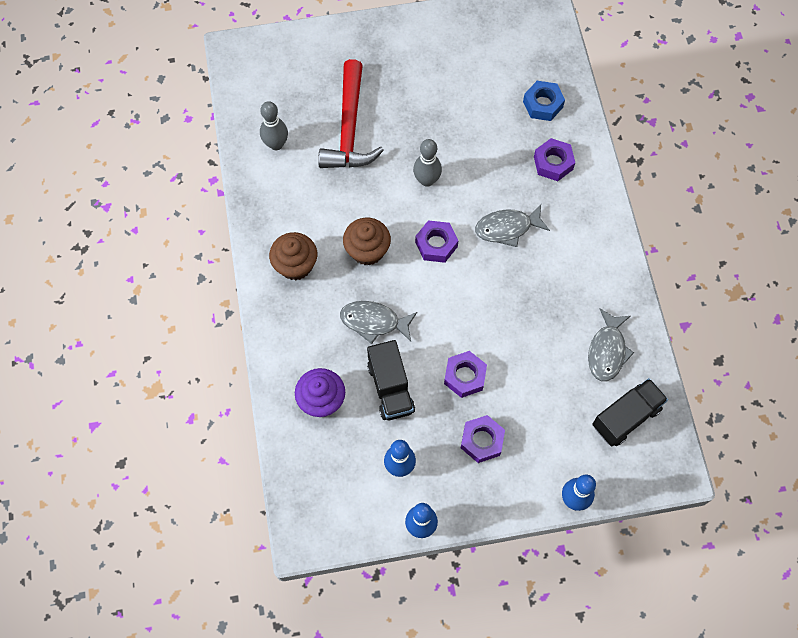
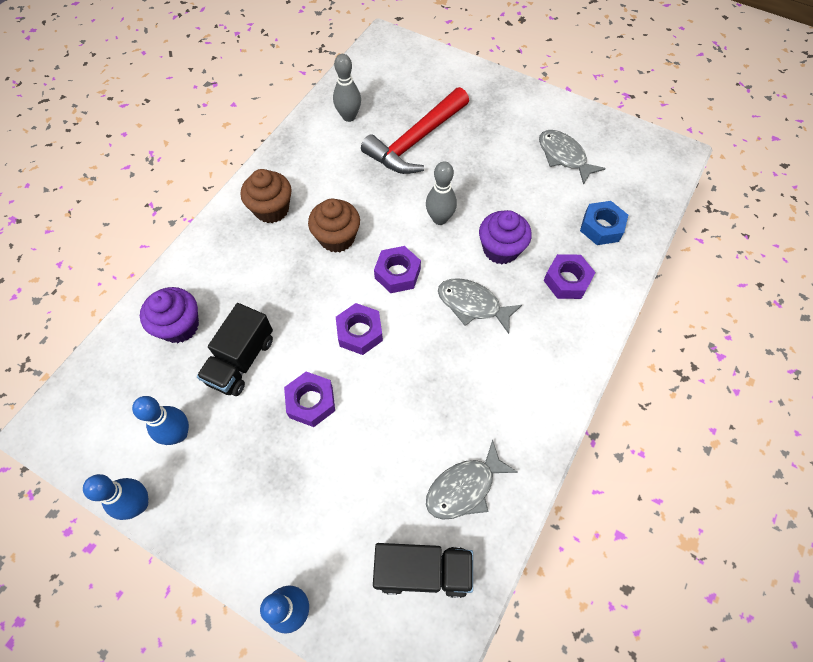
camera: 40 degrees right, 5 degrees down
grey fish [340,301,417,344] -> grey fish moved to [539,130,606,185]
purple nut [461,415,505,463] -> purple nut moved to [336,303,383,355]
none -> purple cupcake [479,210,532,264]

